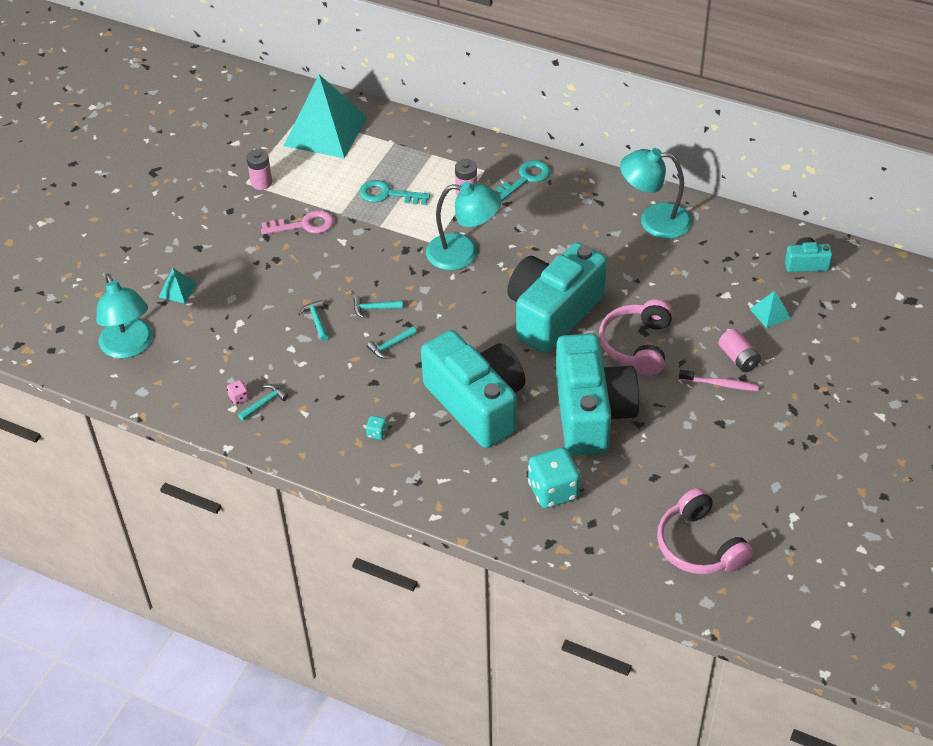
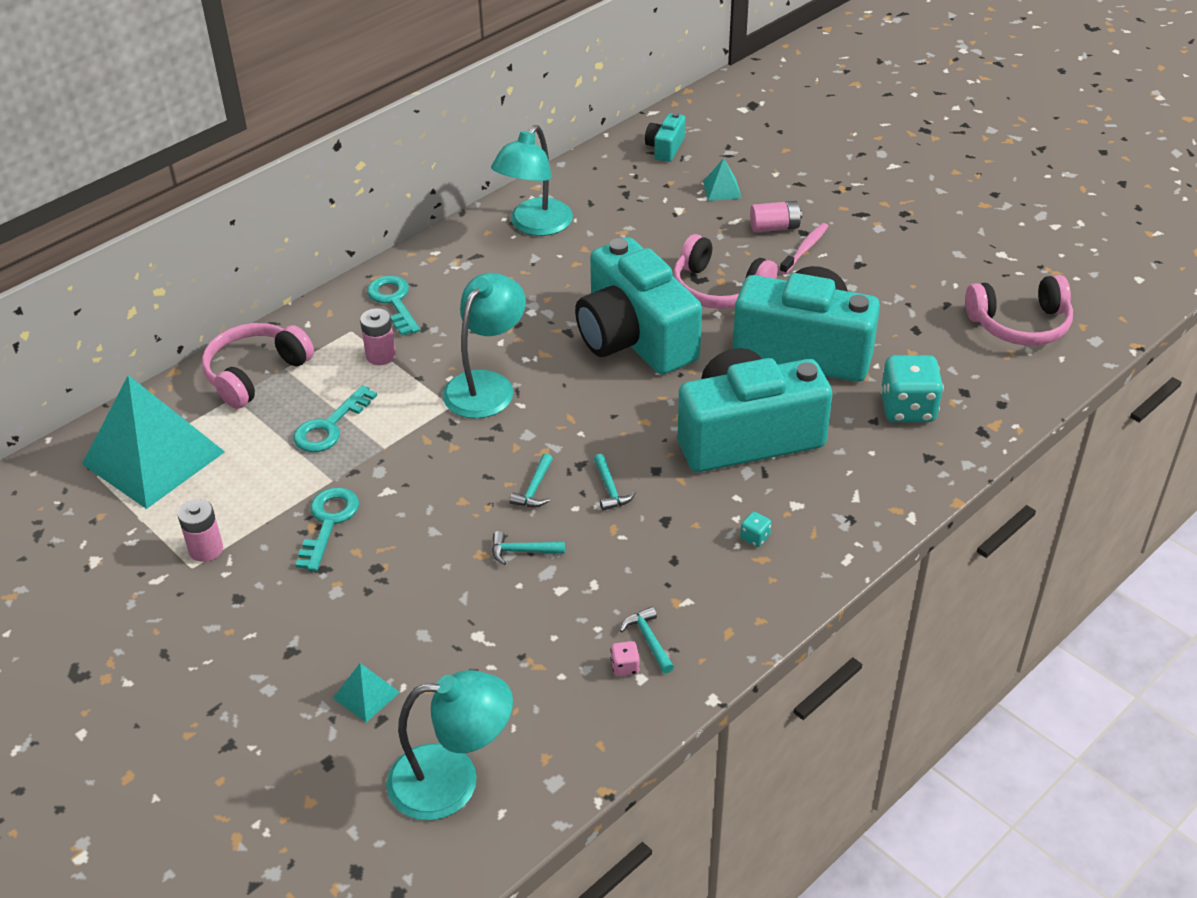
camera: 70 degrees left, 5 degrees down
pink key [261,210,334,235] -> turquoise key [295,487,359,571]
none -> pink headphones [202,323,314,409]

